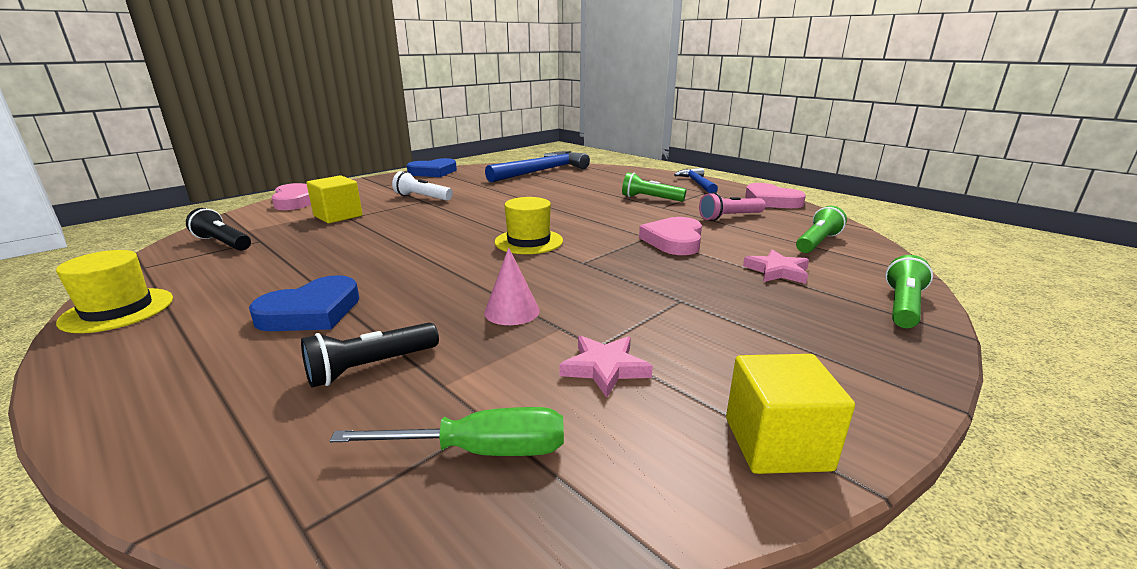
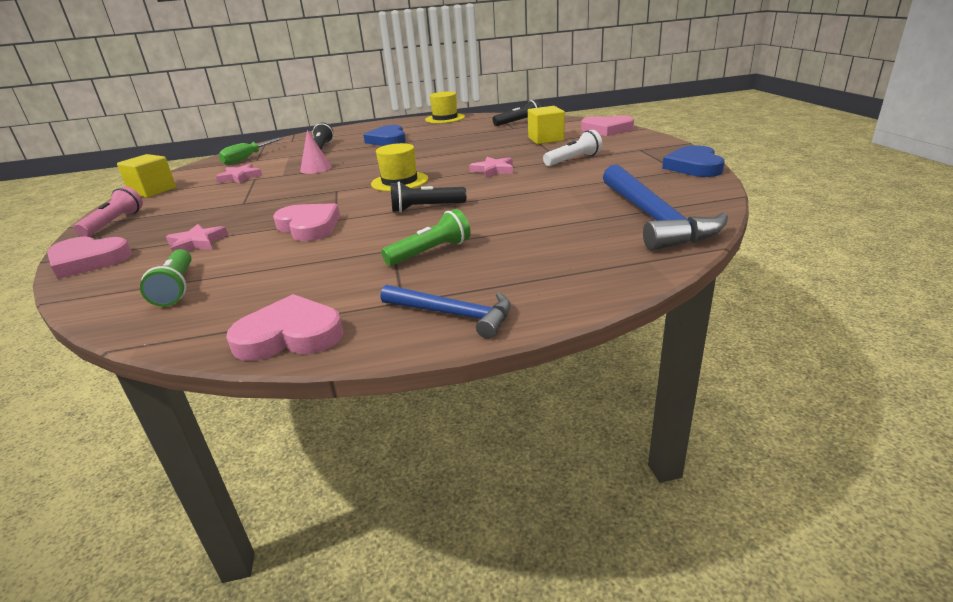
camera: 125 degrees right, 5 degrees up
pink flashlight [699,192,766,221] -> pink flashlight moved to [74,186,143,237]
green flashlight [885,255,933,328] -> pink heart [47,236,132,279]
none -> black flashlight [391,182,466,213]
none -> pink star [469,157,513,178]

